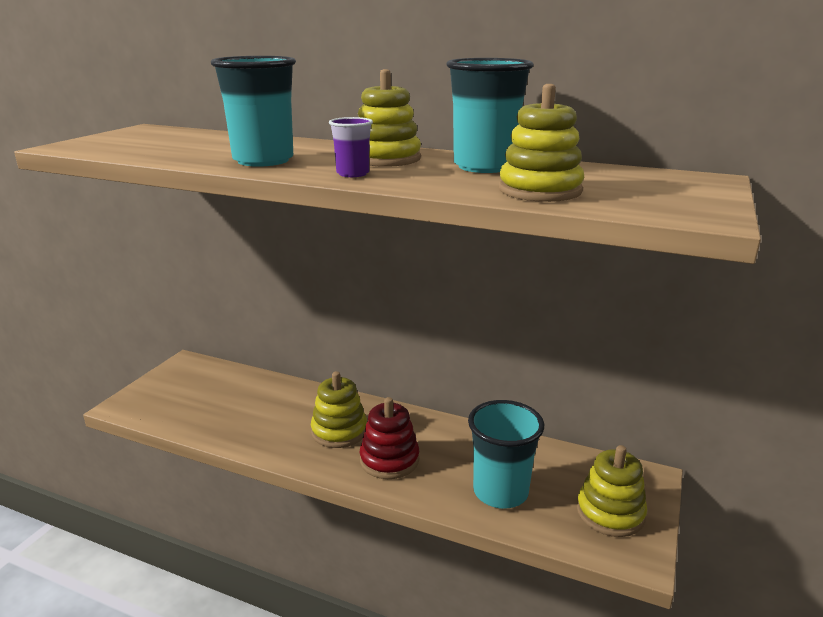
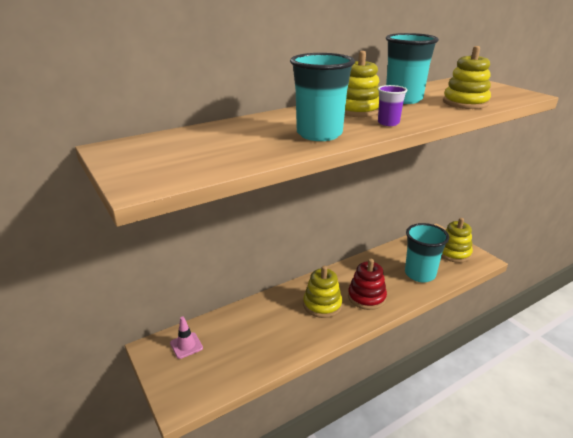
camera: 55 degrees left, 5 degrees up
none -> pink traffic cone [170,316,203,359]

